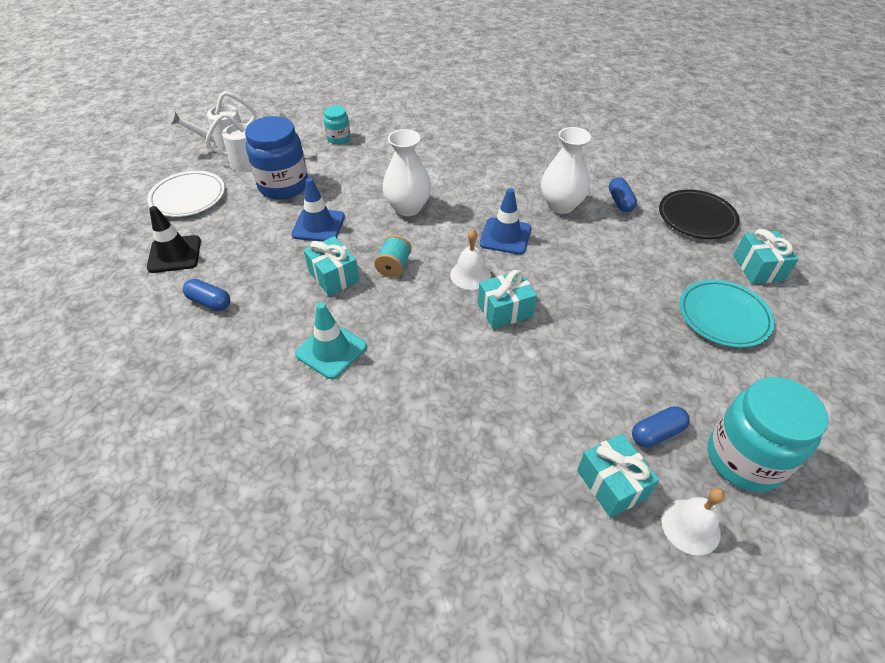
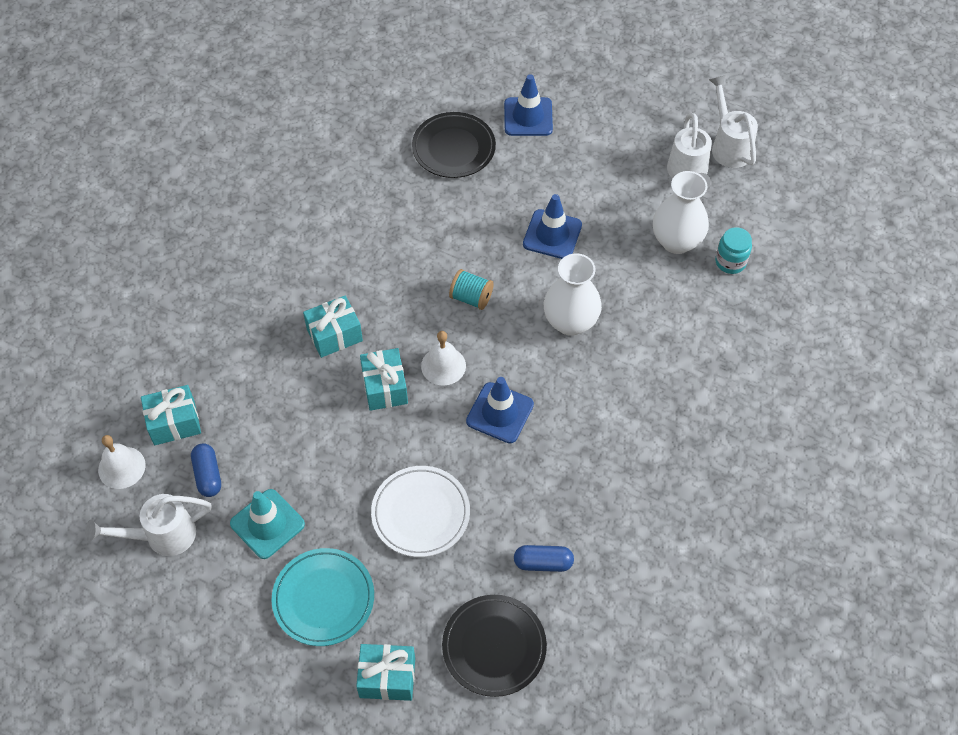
camera: 100 degrees right, 10 degrees up
white plate [147,171,225,217] -> white plate moved to [371,466,470,557]
black traffic cone [147,206,201,273] -> blue traffic cone [504,74,553,136]
blue capsule [183,279,230,311] -> black plate [412,112,496,178]
blue jar [245,116,308,200] -> none
turquoise traffic cone [295,302,367,379] -> turquoise traffic cone moved to [230,489,305,559]
turquoise gift [304,236,359,296] -> turquoise gift moved to [303,295,363,358]
white vase [541,127,591,214] -> white vase moved to [653,171,709,254]
turquoise jar [708,377,828,492] -> white watering can [85,494,212,556]

